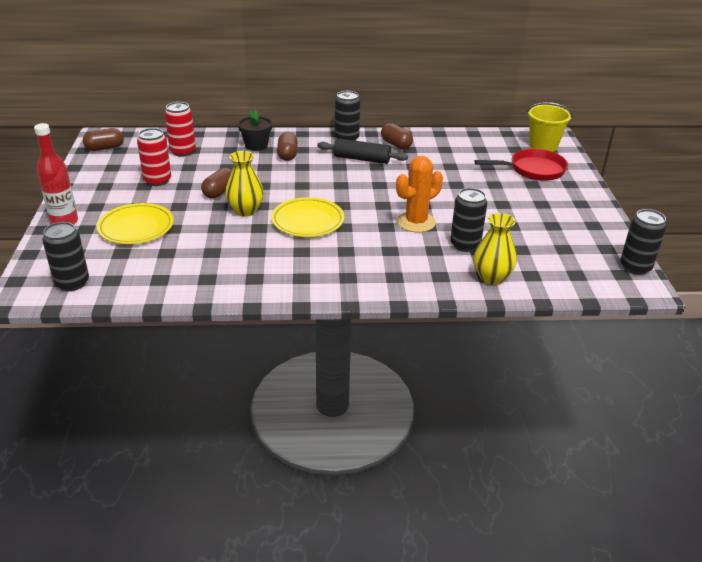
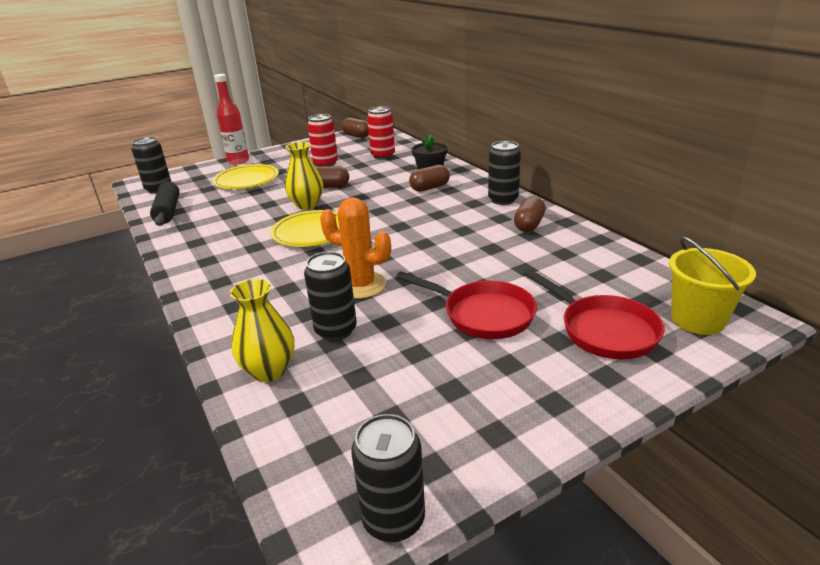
camera: 65 degrees right, 5 degrees down
black rolling pin [317,138,408,164] -> black rolling pin moved to [150,181,179,226]
none -> red pan [396,271,537,339]

